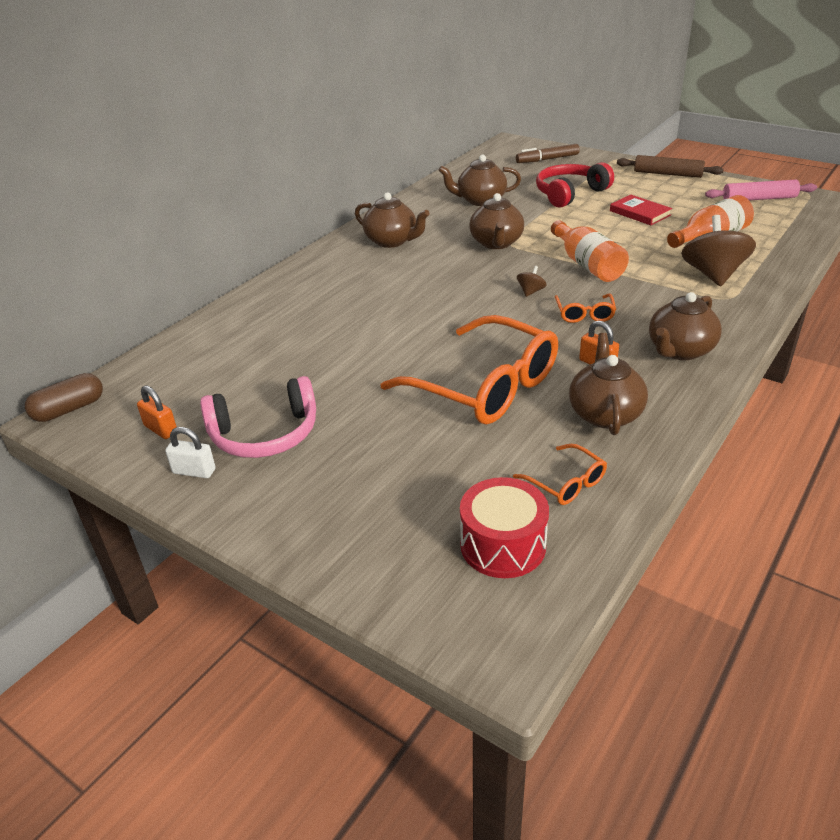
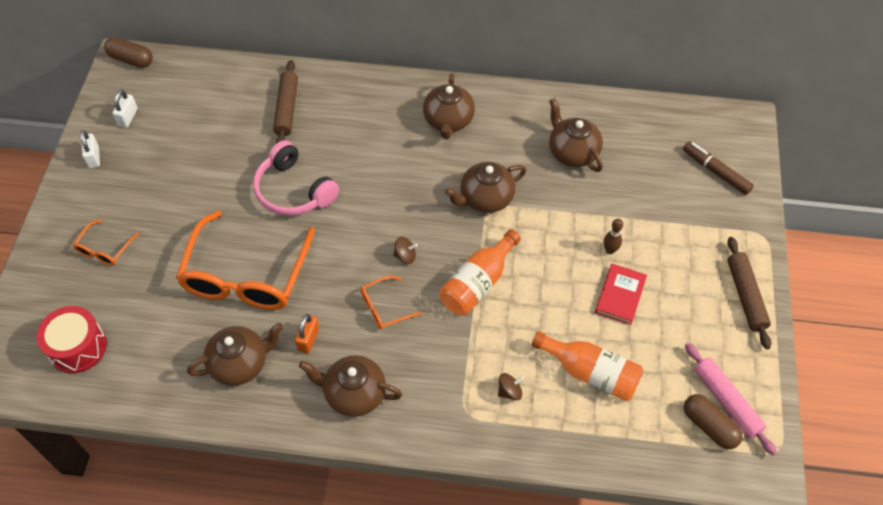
camera: 60 degrees right, 20 degrees up
orange padlock [137,385,177,439] -> white padlock [112,90,138,128]
pink headphones [200,376,316,458] -> pink headphones moved to [253,140,339,216]
orange glasses [513,444,607,505] -> orange glasses moved to [73,219,139,266]
red headphones [536,162,614,208] -> none
brown spinning top [681,215,756,287] -> brown spinning top [498,373,524,400], size x0.44
none -> brown rolling pin [273,60,298,144]
none -> brown bowling pin [603,219,623,254]
none -> brown capsule [684,394,743,449]

